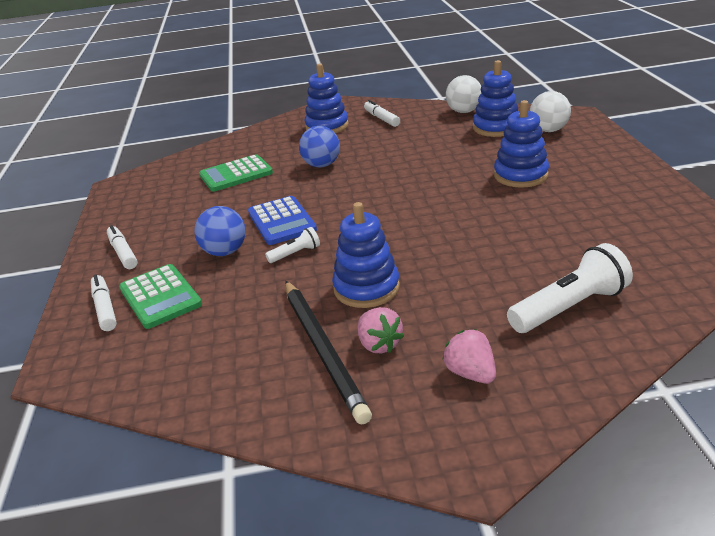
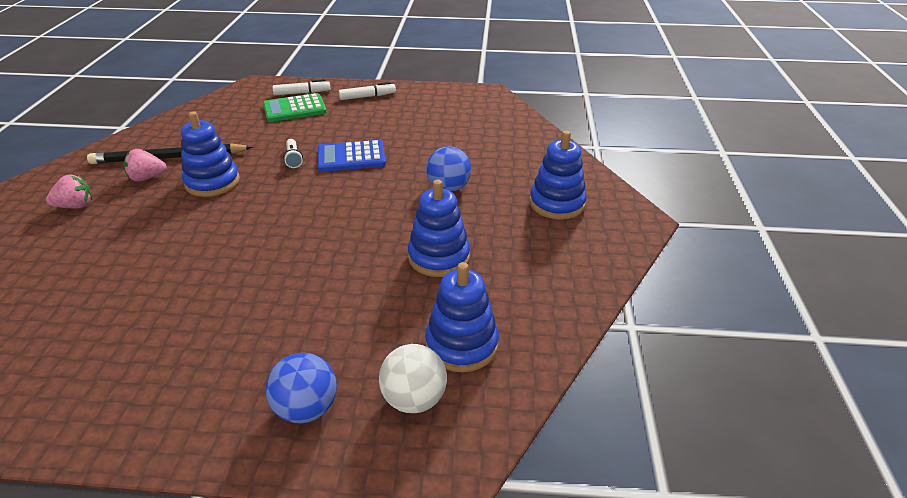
camera: 100 degrees right, 5 degrees up
blue ball [194,206,246,256] -> blue ball moved to [266,353,337,423]
green calculator [199,154,273,192] -> none
white marker [364,100,400,127] -> none
white ball [446,75,481,113] -> none
blue stacking toy [494,100,549,188] -> blue stacking toy moved to [408,180,470,277]
white flashlight [507,243,633,333] -> none

